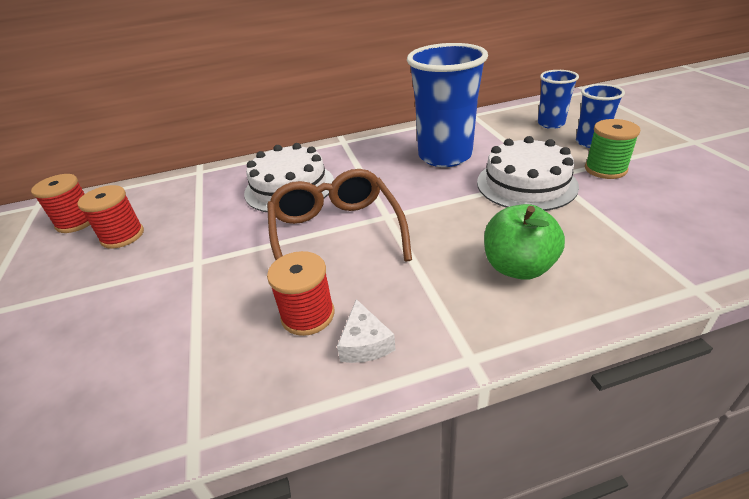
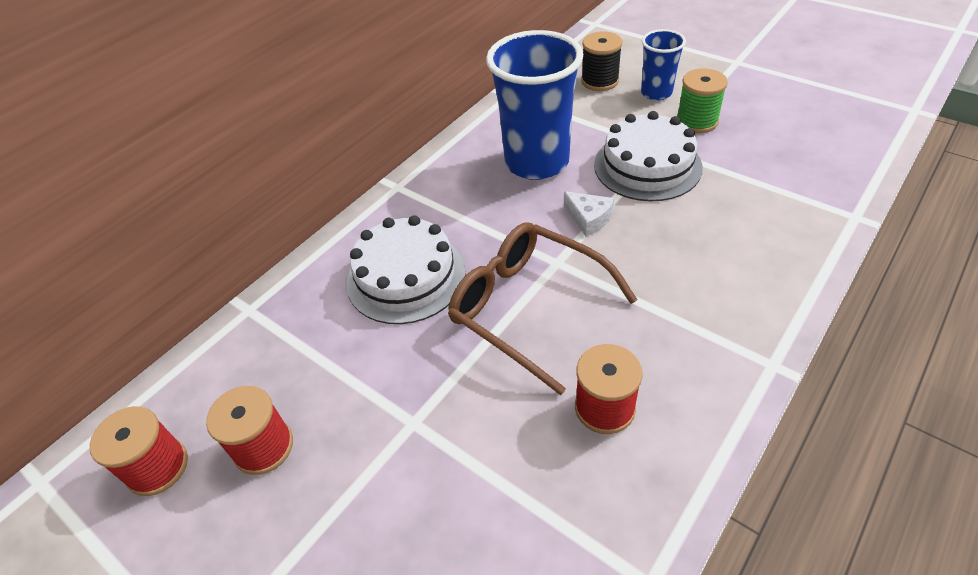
camera: 35 degrees left, 10 degrees up
white cheese [337,299,396,363] -> white cheese moved to [564,191,614,237]
green apple [484,204,565,280] -> none
blue cup [538,70,579,129] -> black spool [581,31,622,91]

